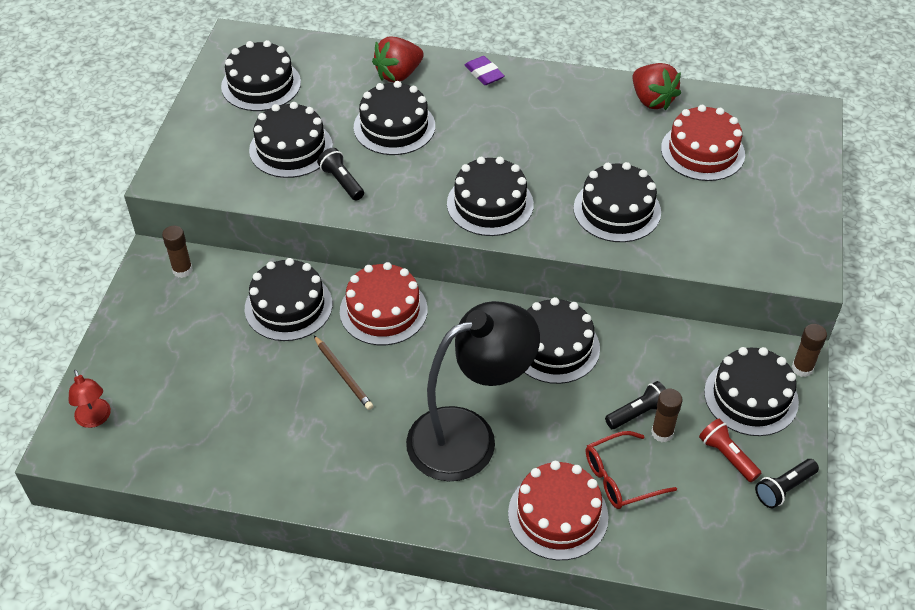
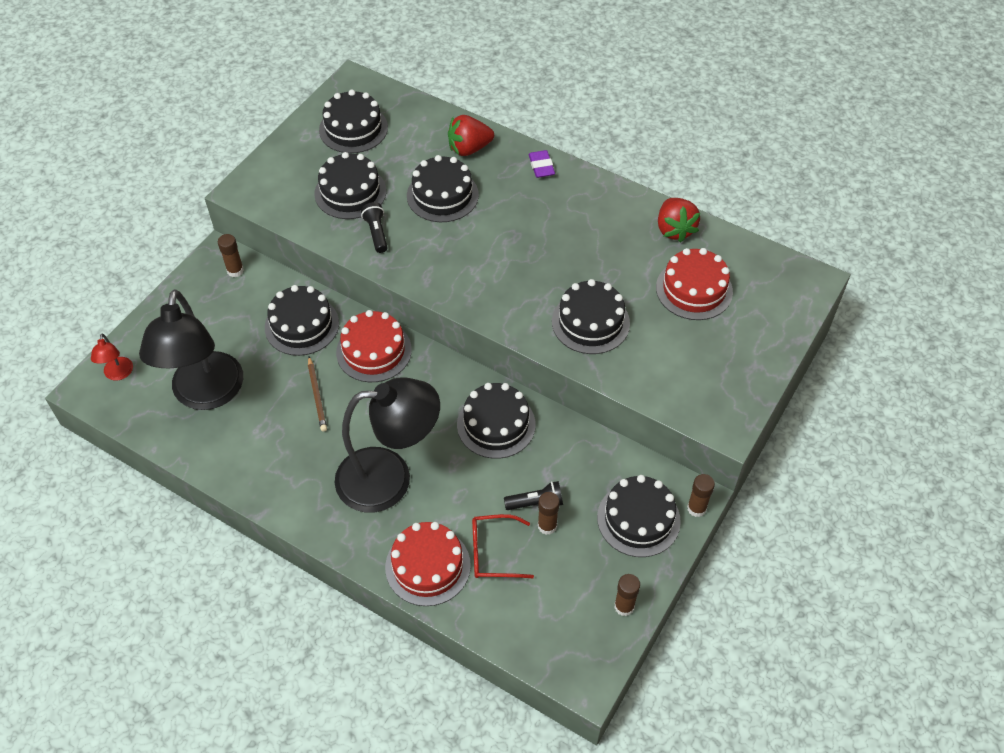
camera: 20 degrees right, 5 degrees up
black cake [447,157,534,236] -> none
red flashlight [699,419,761,482] -> none
black flashlight [755,459,819,508] -> brown glue stick [614,574,640,616]
none -> black lamp [139,289,243,410]

